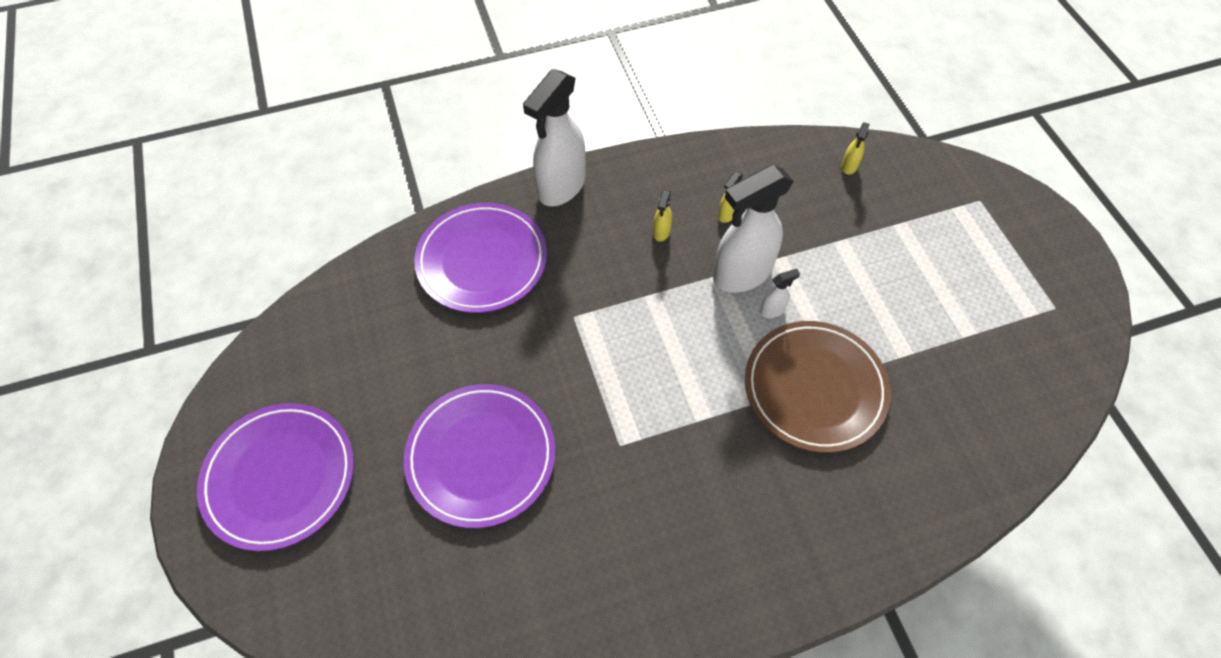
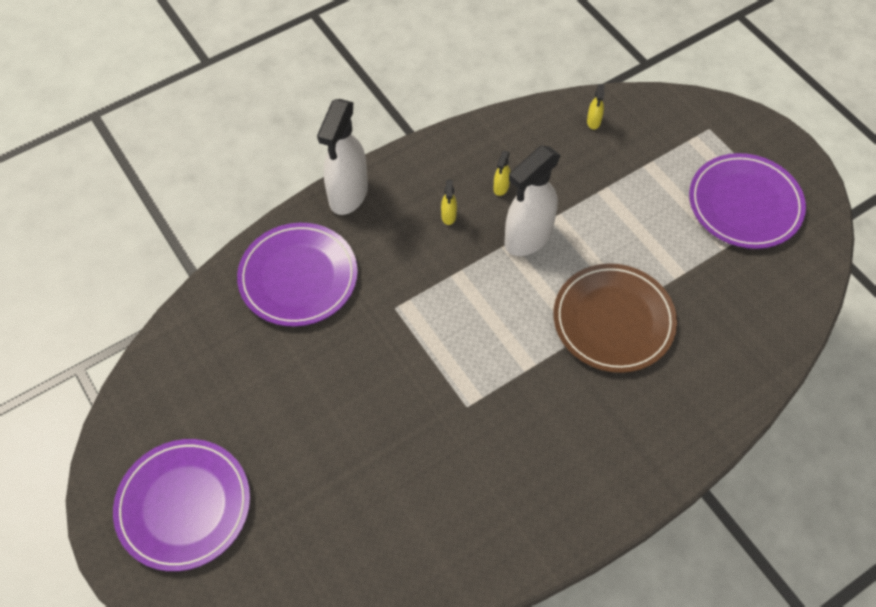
camera: 15 degrees left, 0 degrees up
purple plate [404,384,556,528] -> purple plate moved to [689,153,806,249]
white spray bottle [760,269,800,318] -> none

